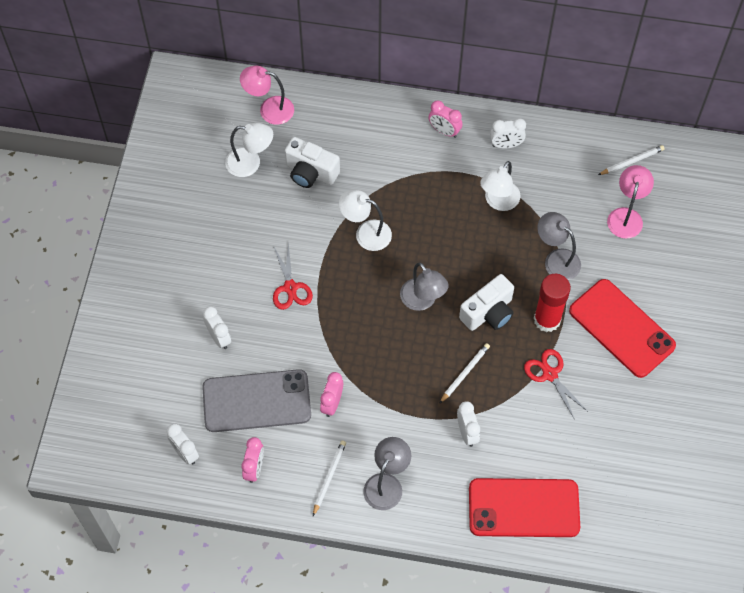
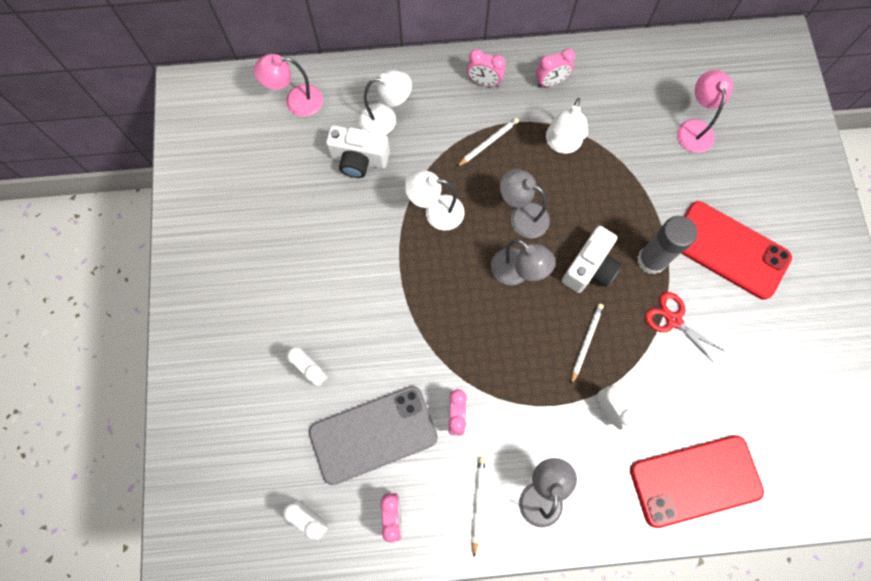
camera: 15 degrees left, 10 degrees up
white lamp [225,123,273,177] -> white lamp moved to [359,70,412,135]
red scissors [273,242,313,310] -> none
white clock [490,118,526,149] -> pink clock [535,48,575,87]
red glue stick [534,274,571,332] -> grey glue stick [637,216,697,274]
grey lamp [538,212,581,280] -> grey lamp moved to [500,169,550,238]
white pencil [598,145,665,175] -> white pencil moved to [457,118,519,167]

